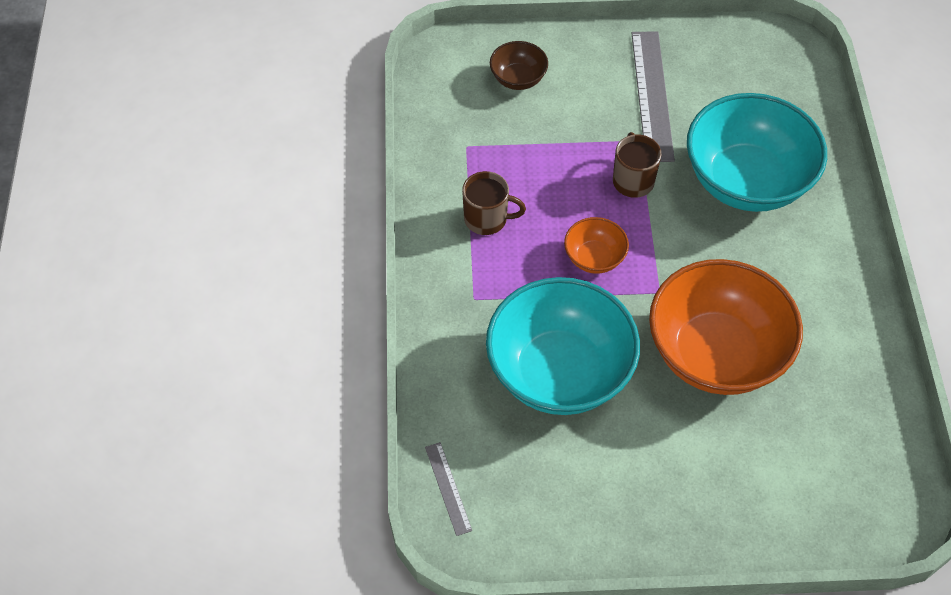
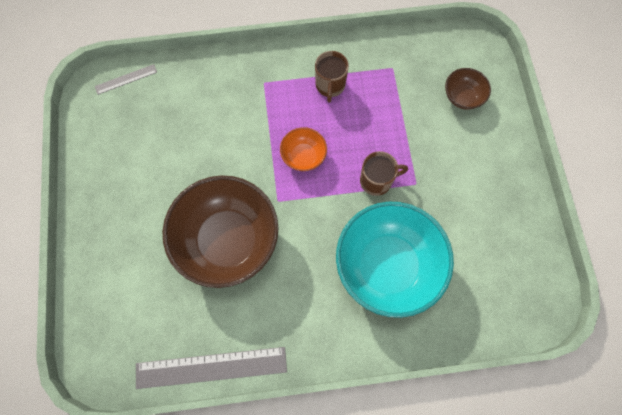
camera: 85 degrees right, 15 degrees up
turquoise bowl [486,277,640,415] -> none
grey ruler [632,31,675,162] -> grey ruler moved to [136,347,287,389]
orange bowl [649,259,803,395] -> brown bowl [163,175,278,288]

